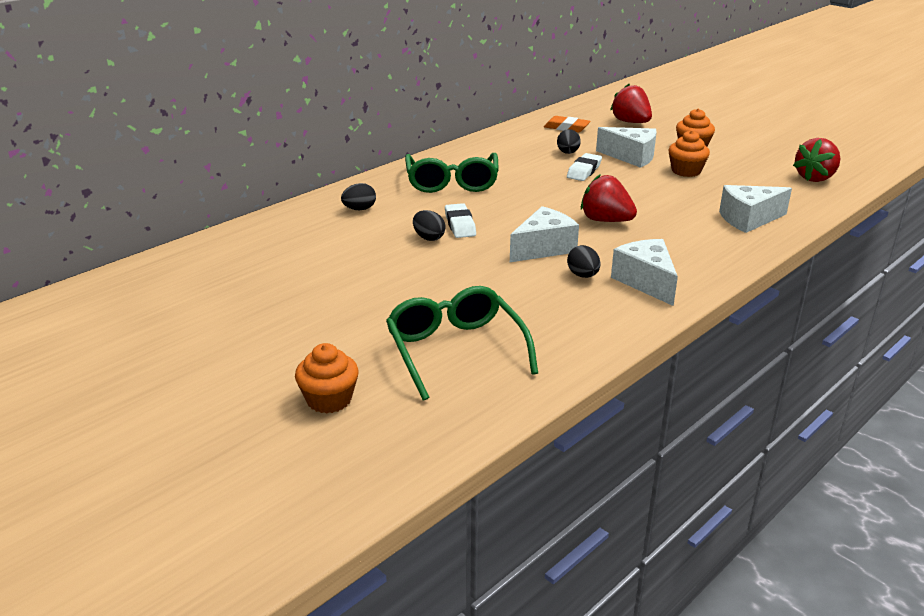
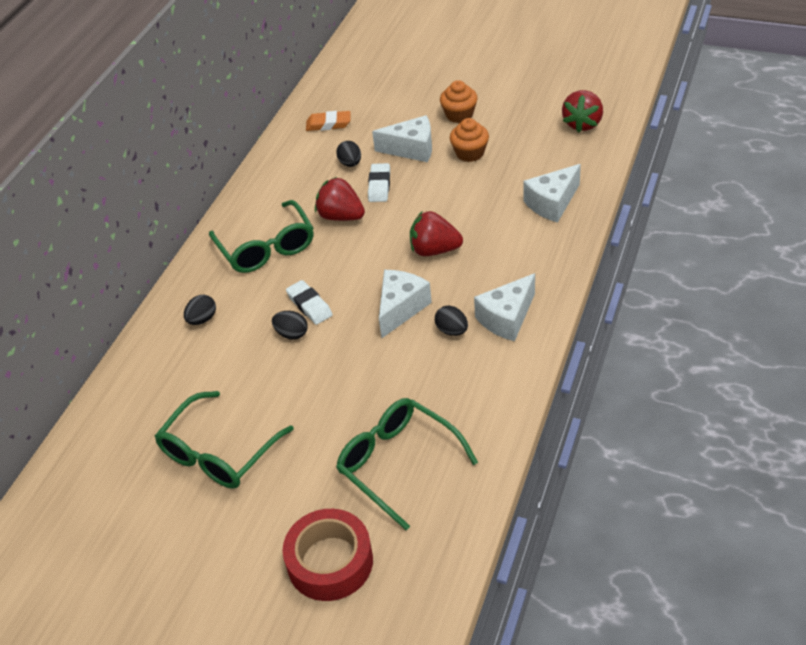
camera: 20 degrees left, 15 degrees up
orange cupcake [295,343,359,414] -> red tape [283,509,373,601]
red strawberry [610,84,652,123] -> red strawberry moved to [315,177,365,221]
white cheese [611,239,678,306] -> white cheese turned 90 degrees counterclockwise [474,273,535,341]
none -> green glasses [155,391,294,489]

